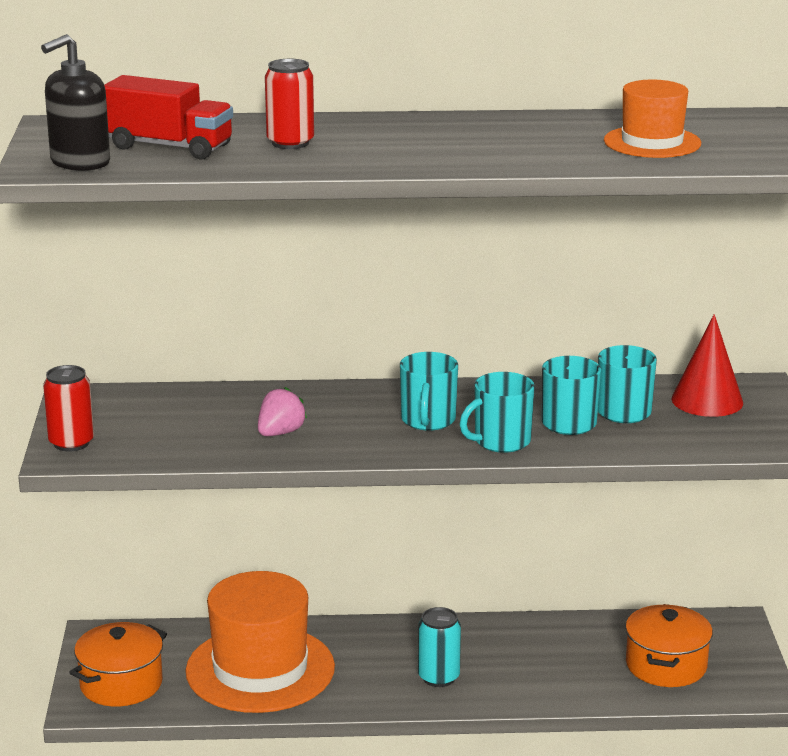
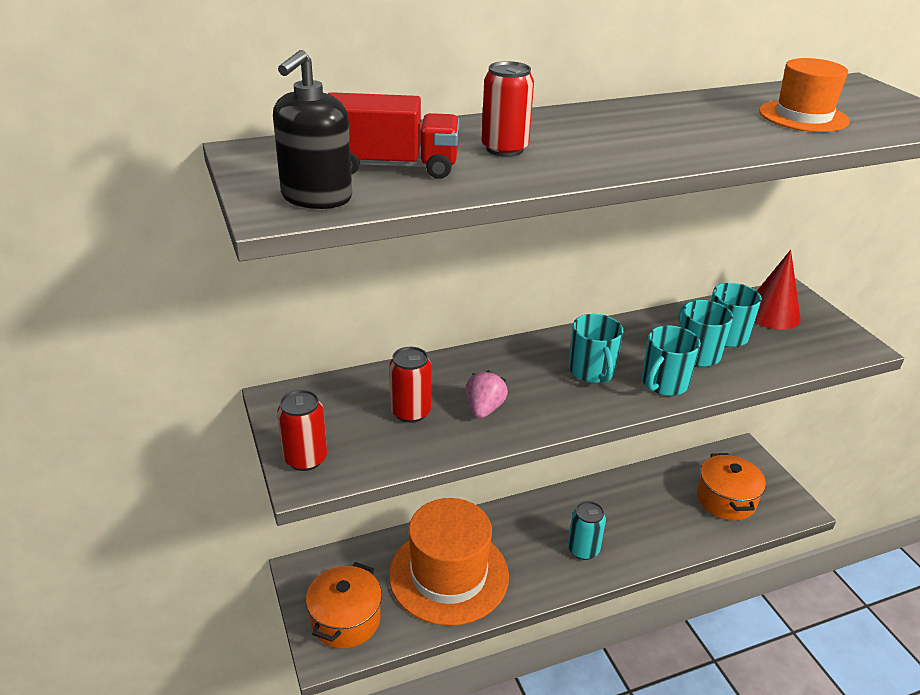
camera: 20 degrees left, 10 degrees up
none -> red can [389,347,431,423]

